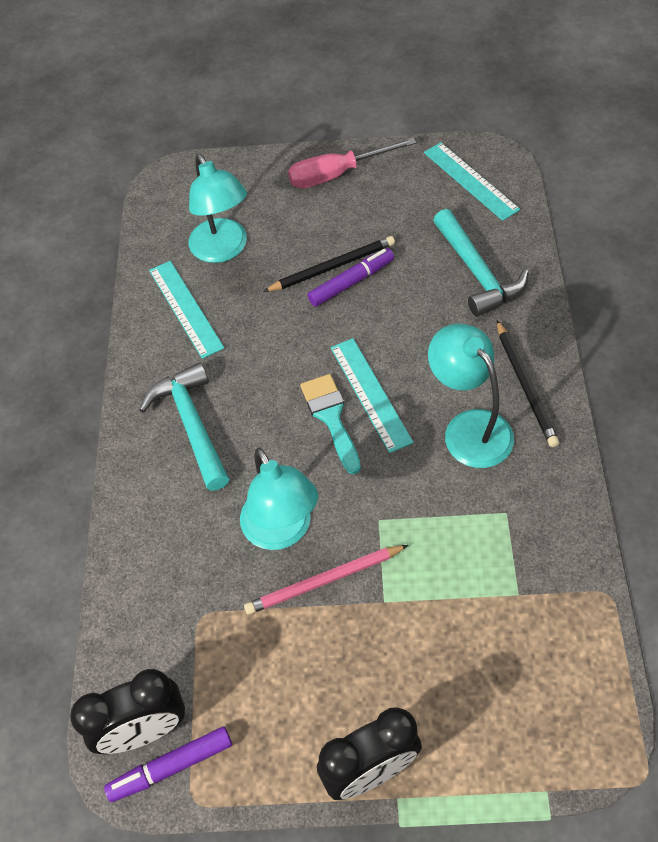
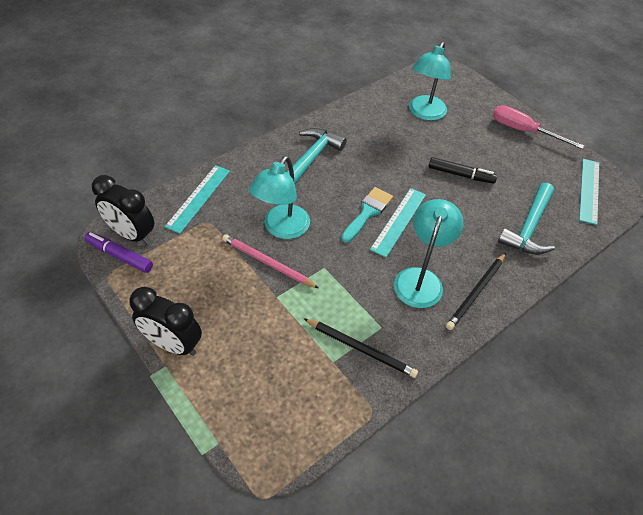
camera: 45 degrees right, 5 degrees down
turquoise ruler [149,261,224,359] -> turquoise ruler moved to [165,165,230,233]
black pencil [263,236,395,292] -> black pencil moved to [304,319,418,378]
purple marker [307,248,394,307] -> black marker [428,157,497,184]

